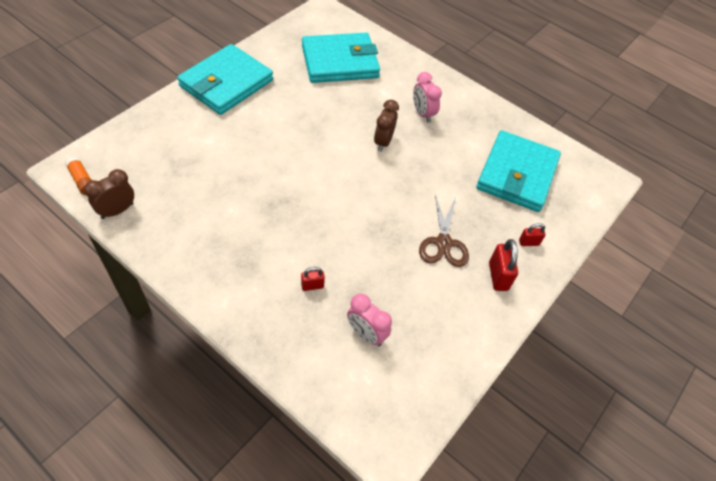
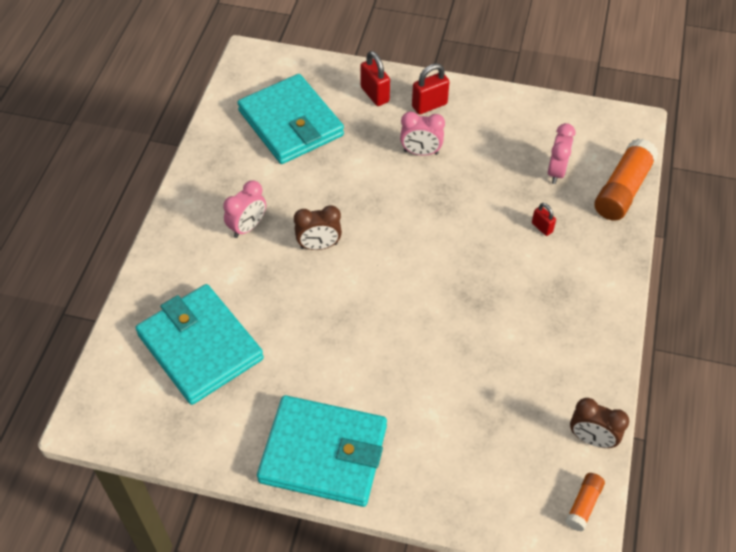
camera: 110 degrees left, 0 degrees up
brown scissors [419,195,469,267] -> pink clock [400,112,445,156]
turquoise wallet [476,130,561,212] -> turquoise wallet turned 60 degrees clockwise [237,74,344,164]
red padlock [519,223,546,246] -> red padlock [360,51,390,106], size x1.67
none -> orange glue stick [594,138,659,221]

